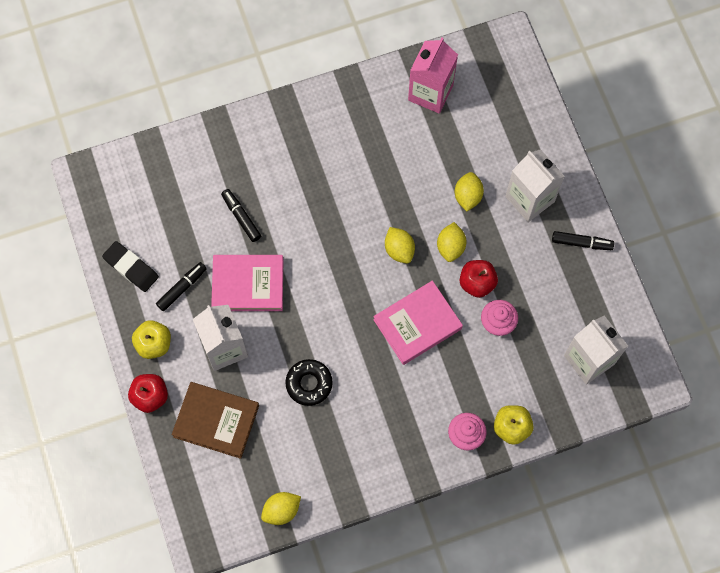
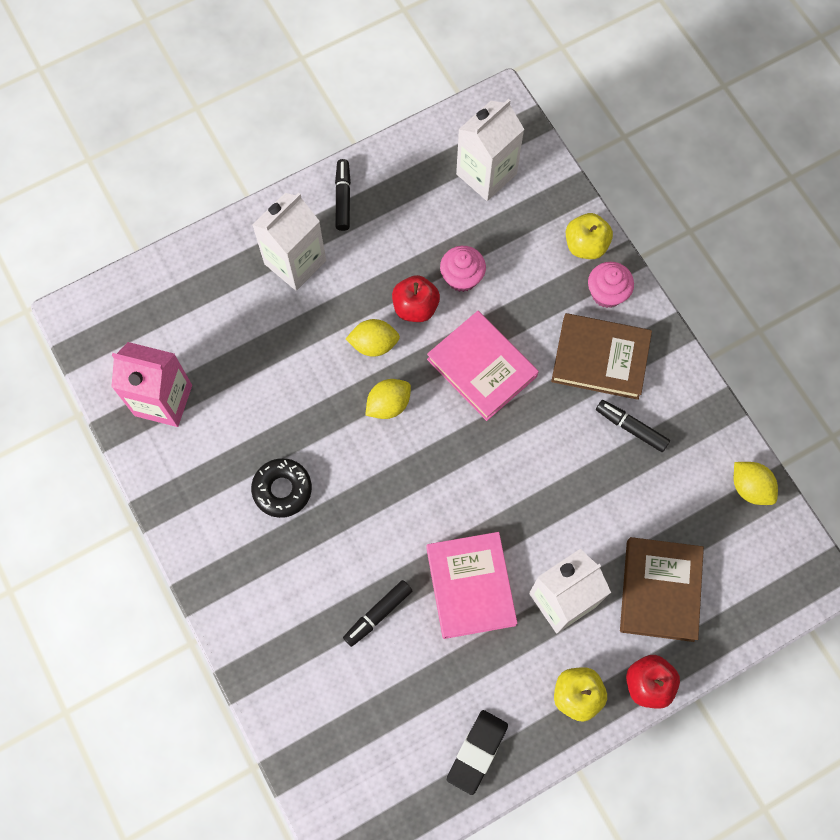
camera: 100 degrees left, 0 degrees up
black marker [156,262,207,311] -> black marker moved to [596,400,670,452]
black donut [285,359,333,406] -> black donut moved to [251,458,312,518]
yellow lemon [455,172,484,211] -> none
none -> brown book [551,313,652,400]

